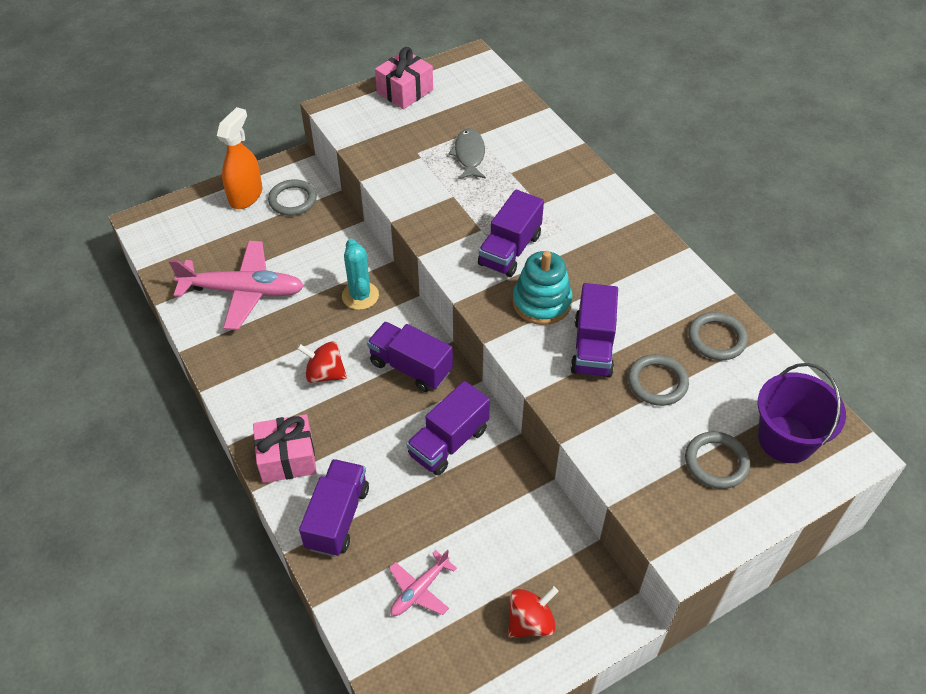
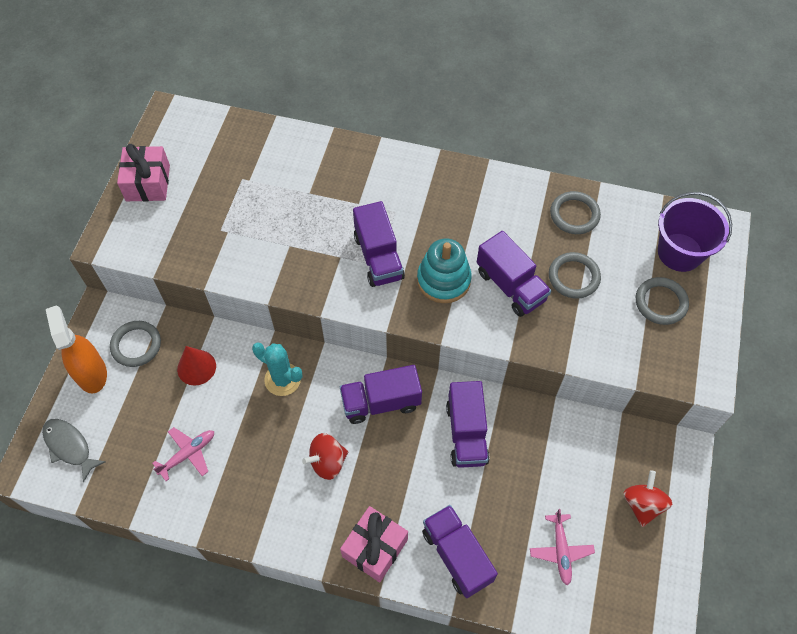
camera: 45 degrees left, 10 degrees up
pink plane [169,241,304,330] -> pink plane [152,427,214,481], size x0.51
grey fish [448,128,486,179] -> grey fish moved to [42,419,106,483]
none -> red cone [177,346,216,386]

